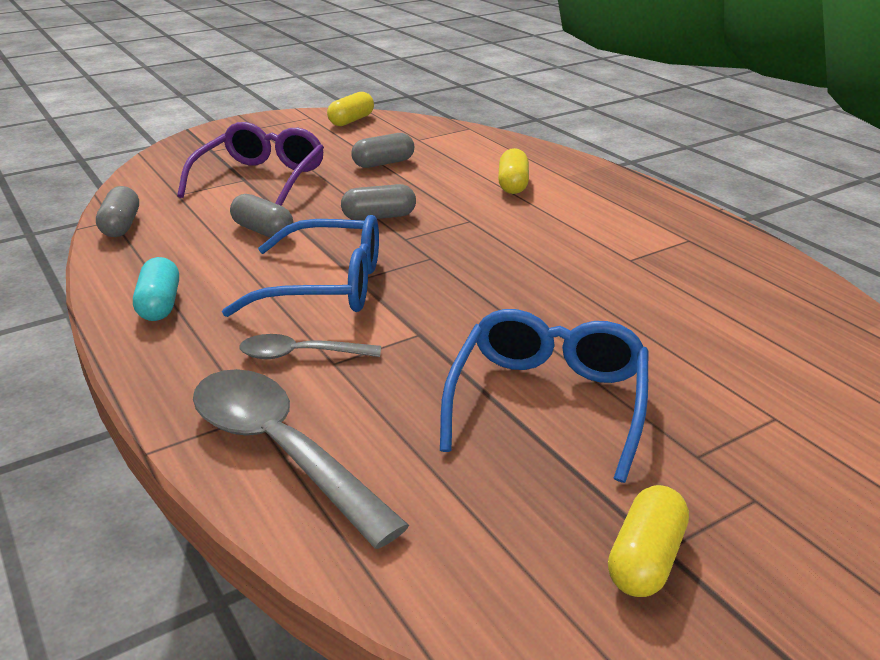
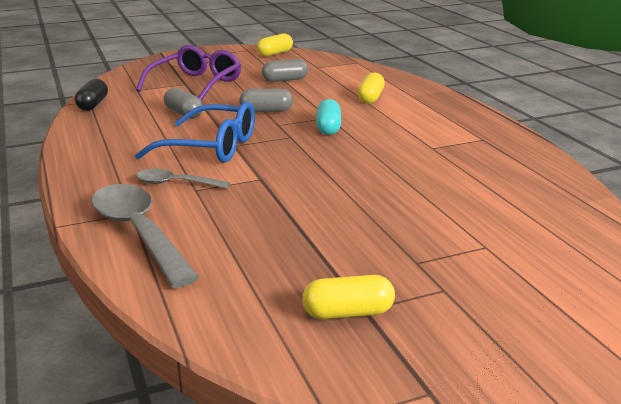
camera: 10 degrees right, 5 degrees down
grey capsule [96,186,139,237] -> black capsule [75,79,108,111]
turquoise capsule [133,257,179,321] -> turquoise capsule moved to [316,99,341,135]
blue glasses [440,309,648,483] -> none
yellow capsule [608,485,689,597] -> yellow capsule turned 45 degrees clockwise [302,275,395,319]

